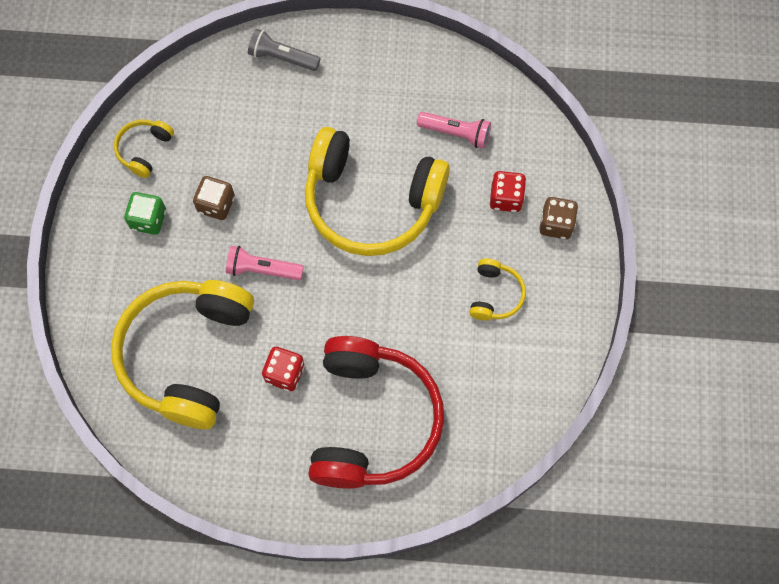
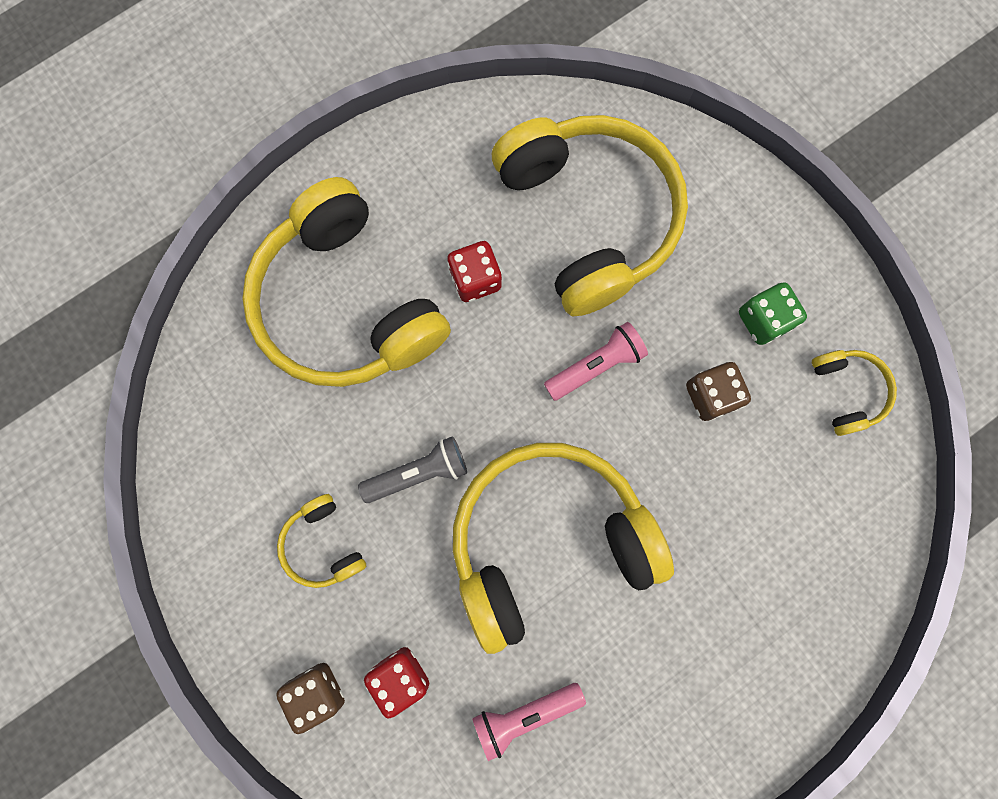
camera: 140 degrees right, 10 degrees up
grey flashlight [248,29,320,71] -> grey flashlight moved to [358,436,467,503]
red headphones [308,336,444,489] -> yellow headphones [242,177,451,387]

